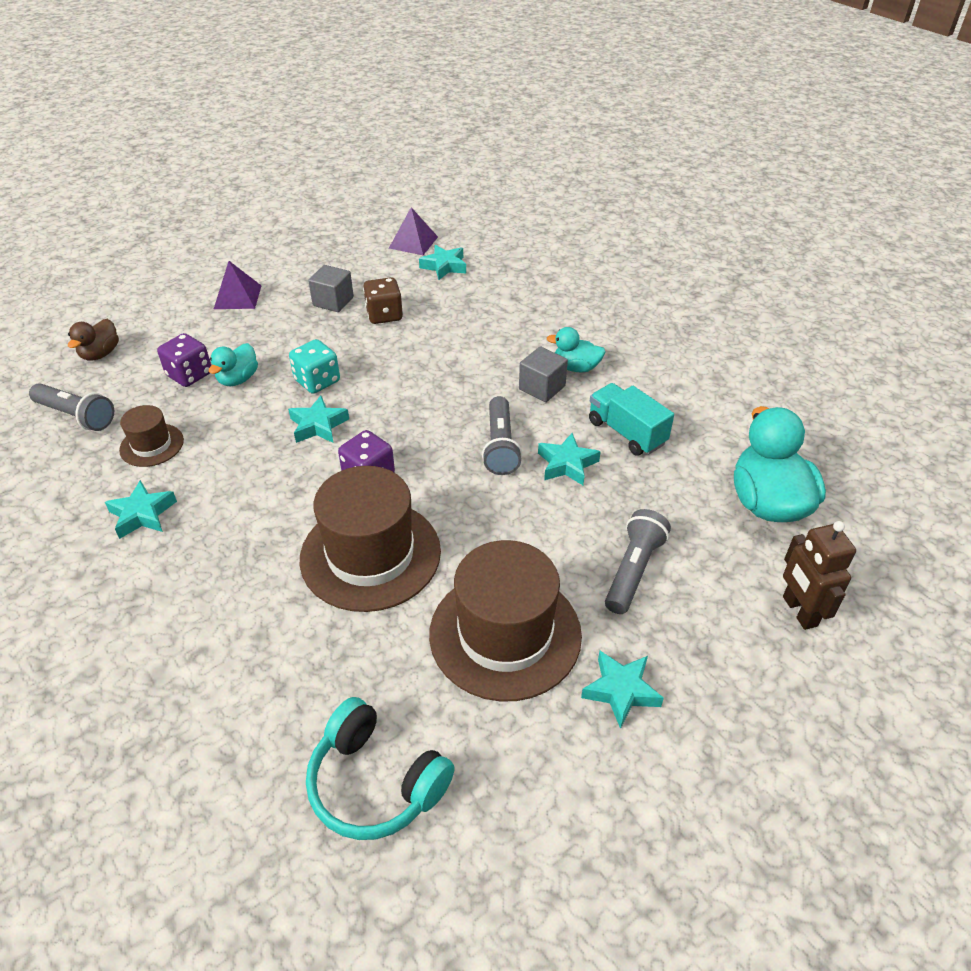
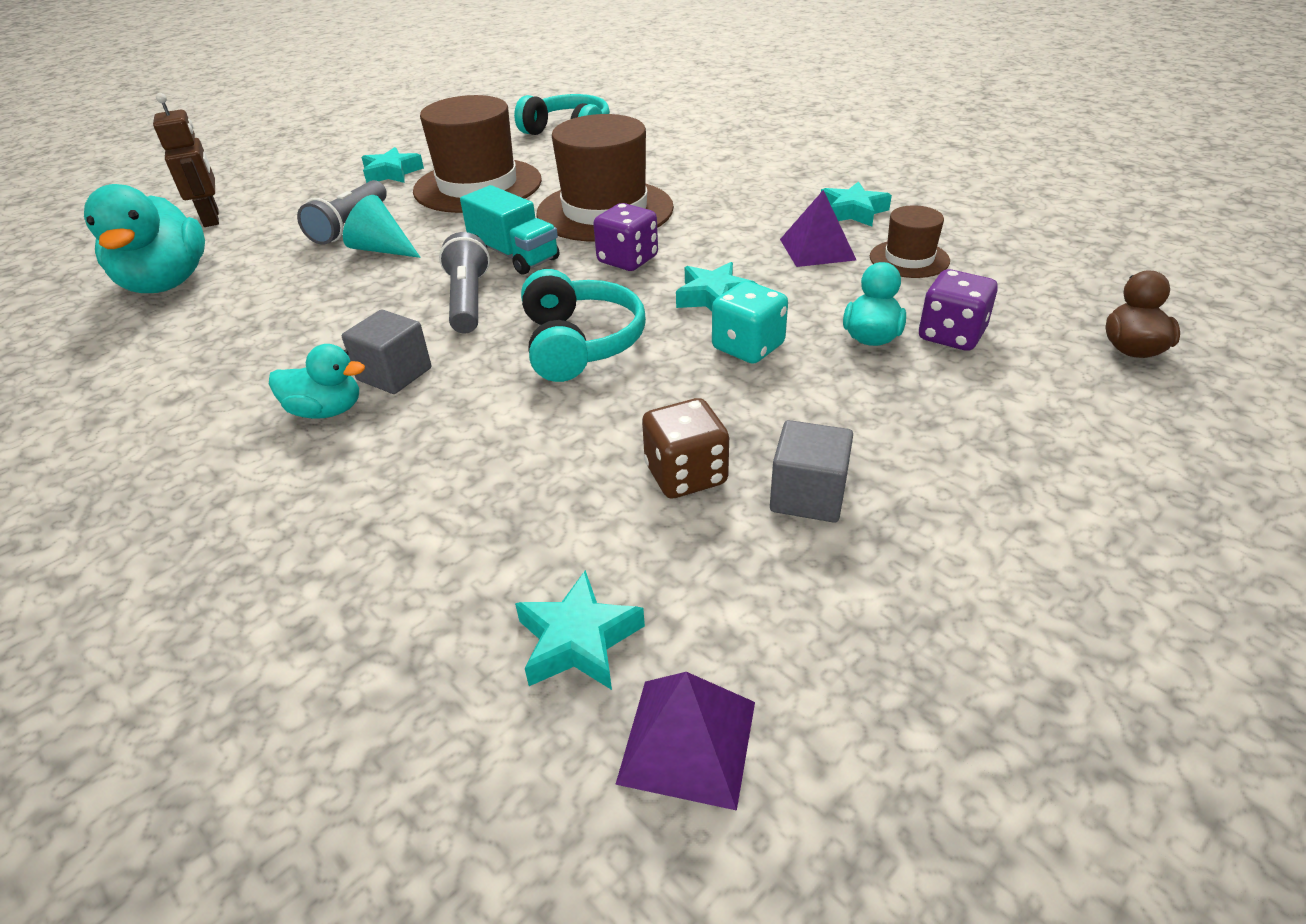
camera: 175 degrees right, 5 degrees down
grey flashlight [29,383,114,431] -> none
purple pyramid [214,261,261,309] -> purple pyramid moved to [780,190,856,267]
turquoise star [538,433,601,485] -> none
turquoise truck [589,383,674,456] -> turquoise truck moved to [460,185,559,275]
none -> turquoise cone [343,195,421,258]
none -> turquoise headphones [521,269,646,382]

